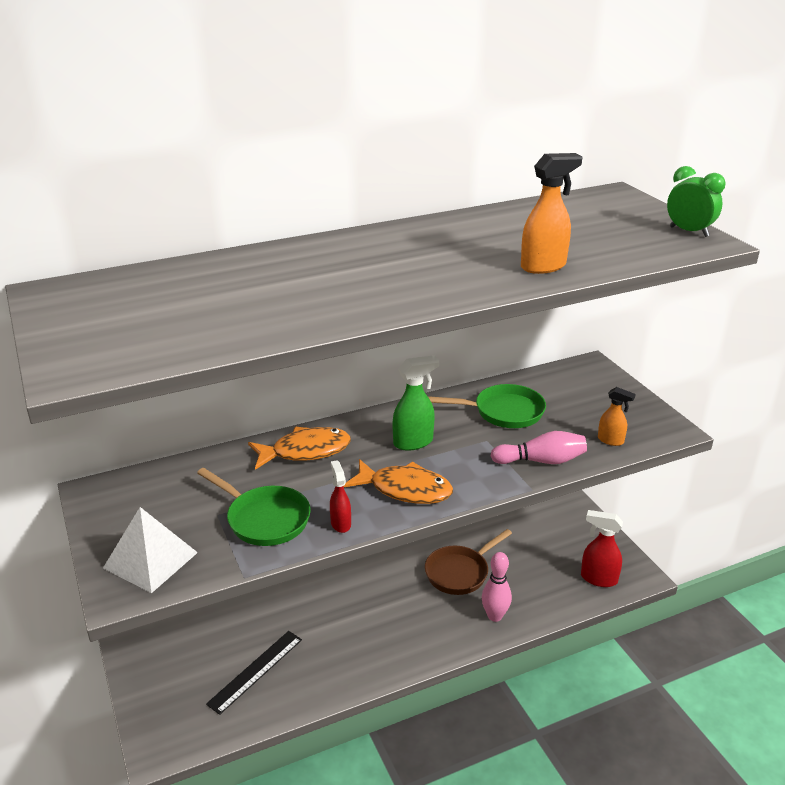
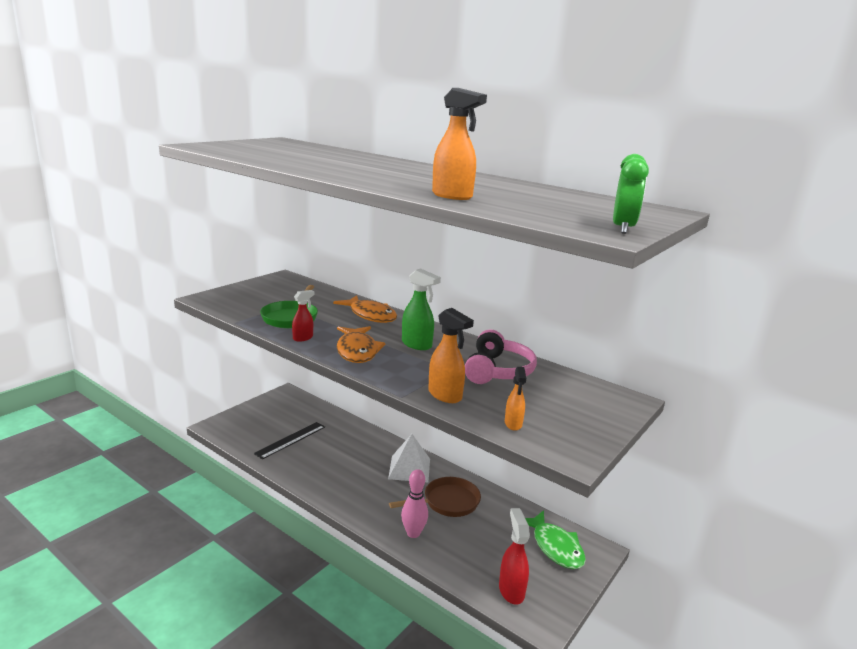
camera: 60 degrees right, 10 degrees down
white pyramid [103,507,198,593] -> white pyramid moved to [388,434,430,482]
black ruler [206,631,302,715] -> black ruler turned 60 degrees counterclockwise [254,422,325,459]
brown pan [425,529,512,595] -> brown pan turned 135 degrees clockwise [389,477,481,517]
green pan [428,384,546,428] -> pink headphones [465,330,537,384]
pink bowling pin [491,431,587,464] -> orange spray bottle [428,308,474,403]
none -> green fish [525,510,586,569]

